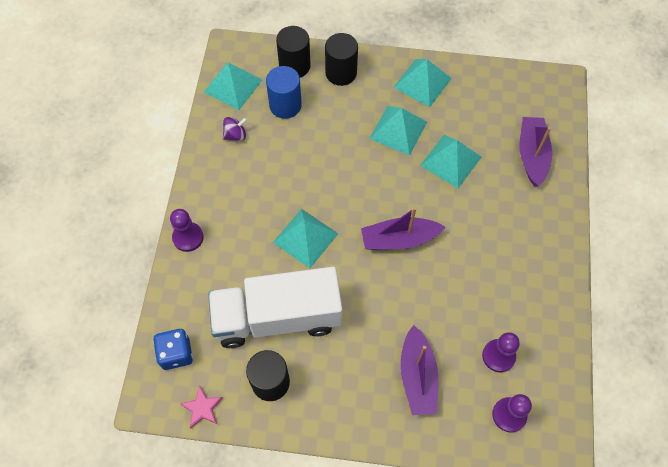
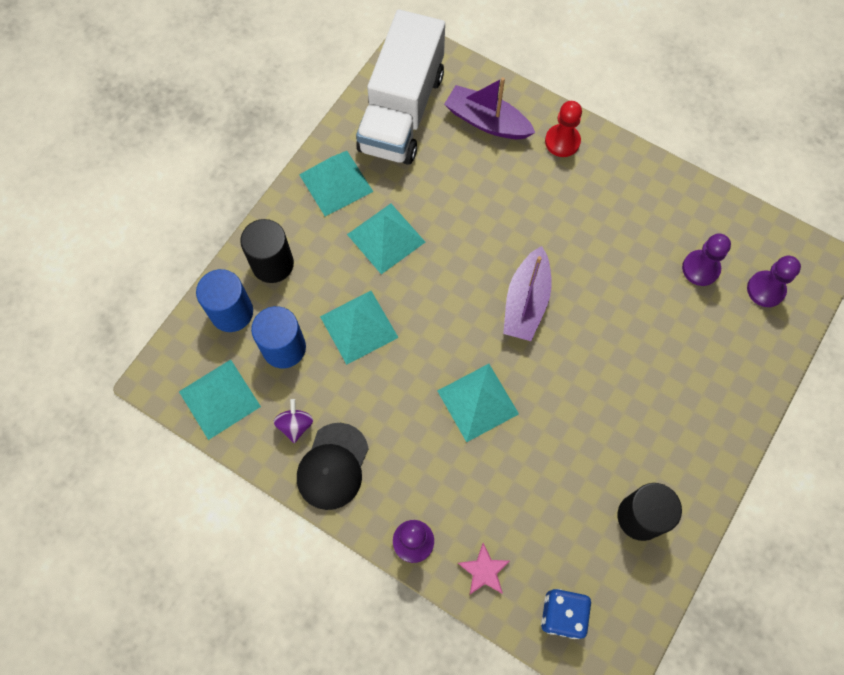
camera: 65 degrees left, 5 degrees up
pink star [180,386,223,428] -> pink star moved to [458,543,510,594]
white truck [208,267,342,348] -> white truck moved to [356,9,445,165]
black cylinder [276,26,311,77] -> blue cylinder [196,269,253,332]
purple boat [401,325,438,415] -> none
turquoise pyramid [420,135,481,188] -> turquoise pyramid moved to [320,291,399,365]
none -> black cap [297,423,369,510]
none -> red pawn [545,101,582,157]

